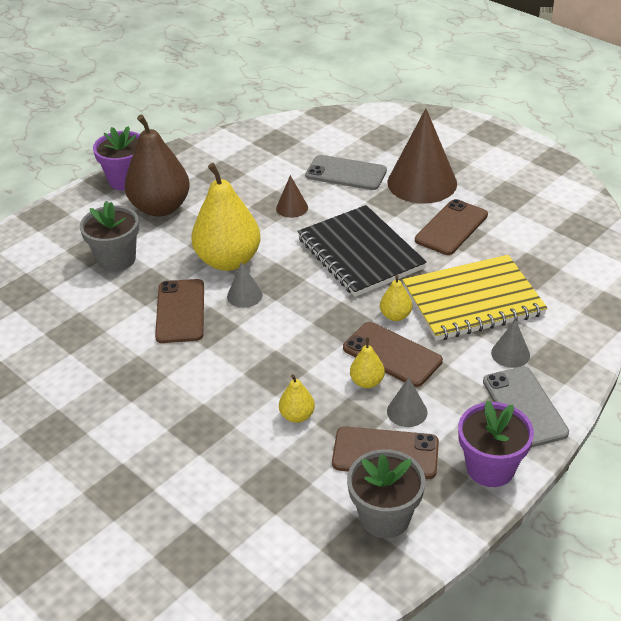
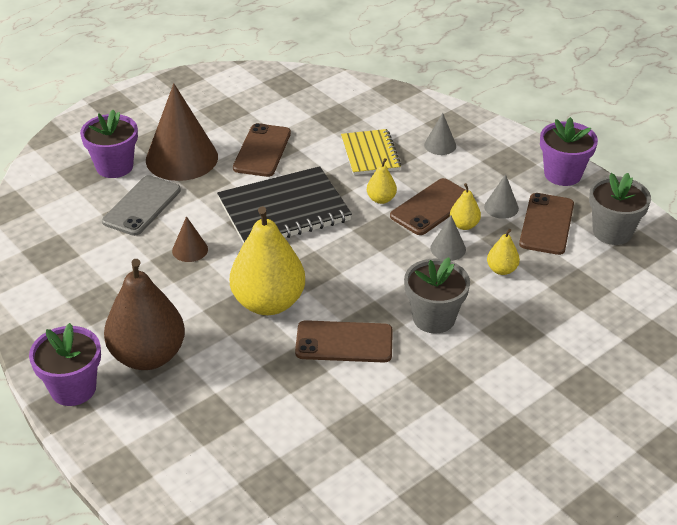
camera: 85 degrees left, 0 degrees up
grey flower pot [80,201,139,272] -> grey flower pot moved to [404,257,470,333]
grey cone [227,262,263,308] -> grey cone moved to [430,215,466,261]
yellow notebook [402,255,547,341] -> yellow notebook [341,129,401,175], size x0.61
brown phone [415,199,488,255] -> brown phone turned 60 degrees clockwise [233,123,291,177]
grey phone [483,366,569,448] -> none
none -> purple flower pot [80,110,138,178]

